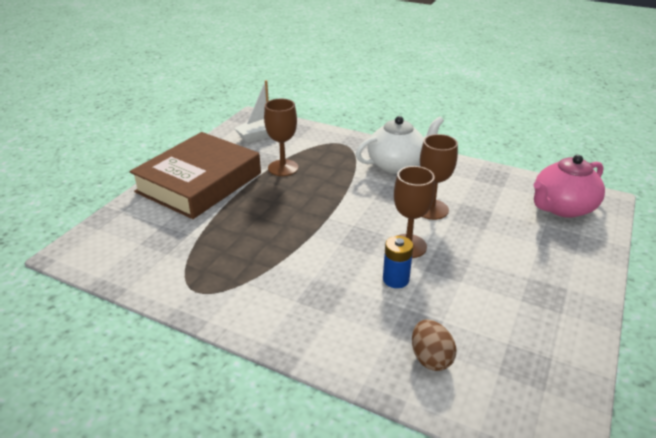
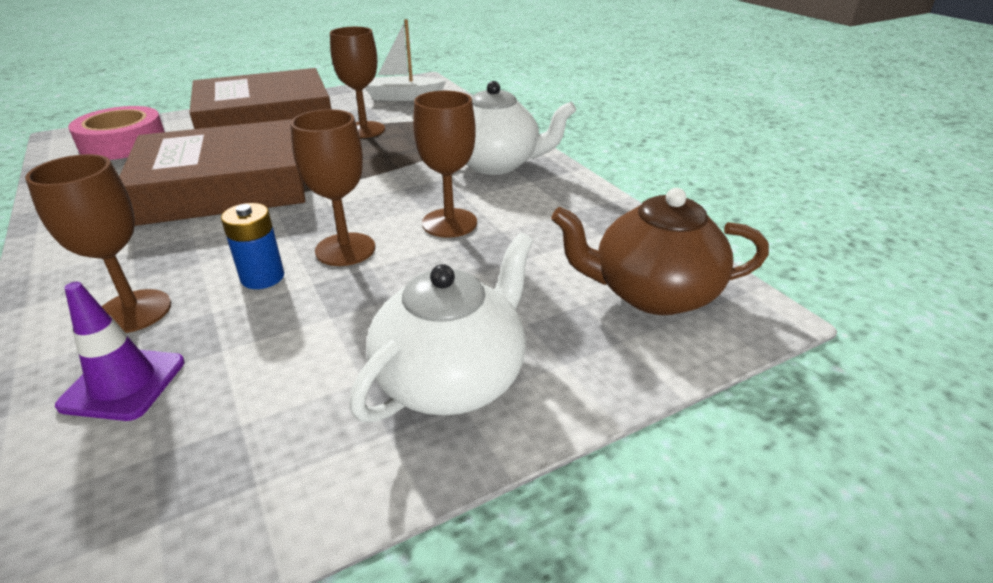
camera: 35 degrees right, 0 degrees up
brown egg [412,319,456,371] -> purple traffic cone [55,282,184,421]
pink teapot [533,155,605,218] -> brown teapot [551,188,769,315]
none -> brown goblet [25,154,171,333]
none -> pink tape [68,106,165,160]
none -> brown book [119,119,305,226]
none -> white teapot [349,232,533,423]

